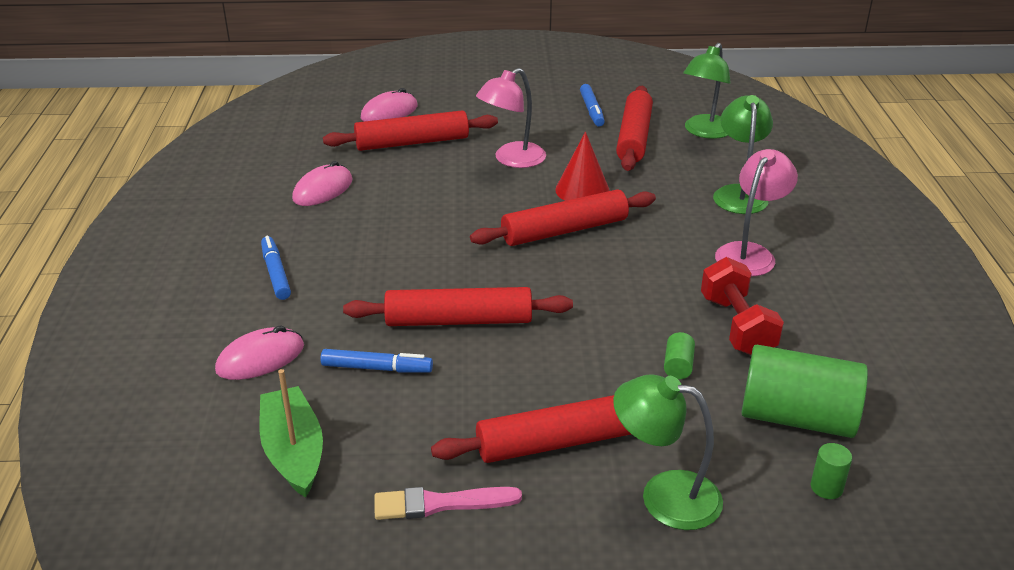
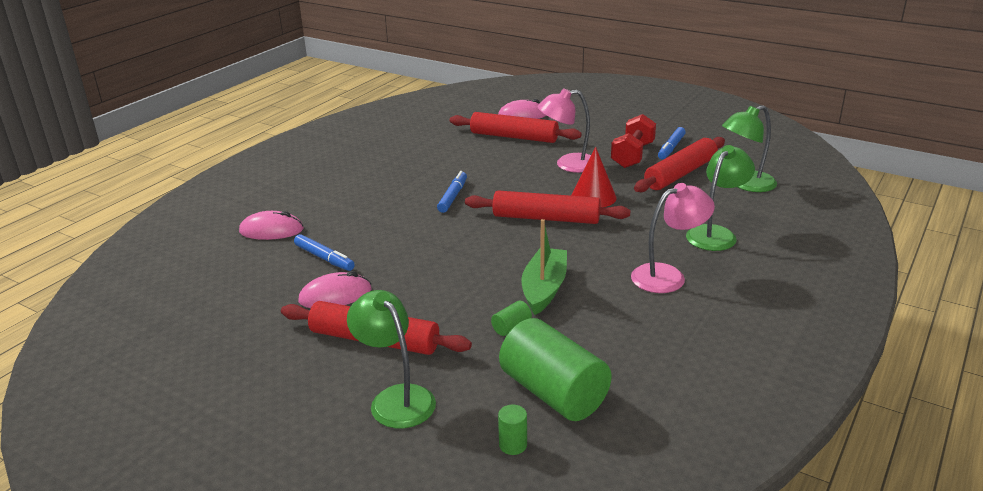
camera: 35 degrees right, 5 degrees down
green boat [259,369,323,498] -> green boat moved to [521,219,567,315]
blue marker [261,236,291,300] -> blue marker moved to [437,171,467,213]
pink mouse [292,161,353,206] -> pink mouse moved to [298,271,371,308]
red rolling pin [343,287,573,326] -> none
pink brush [374,487,522,520] -> none
red dumbbell [701,257,784,355] -> red dumbbell moved to [611,114,656,168]

